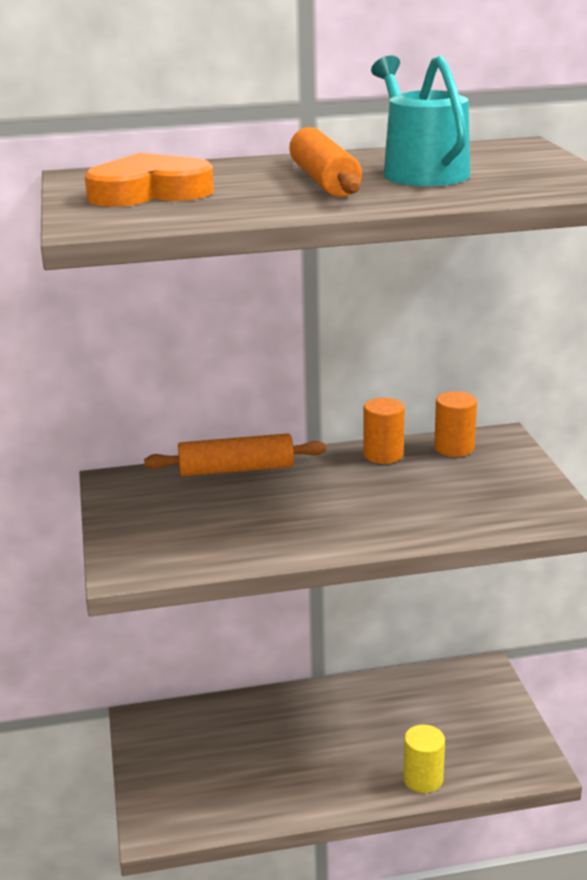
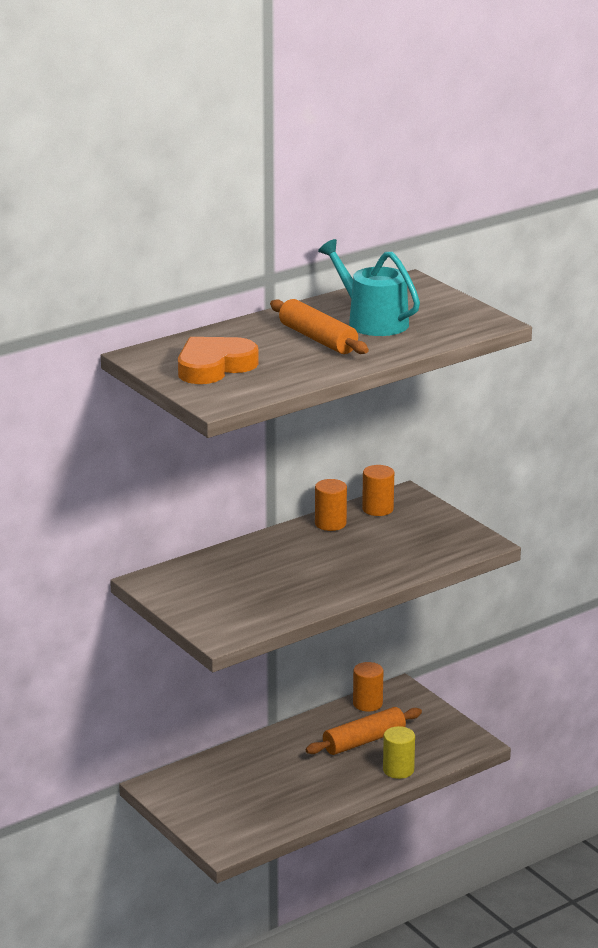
camera: 25 degrees left, 0 degrees up
orange rolling pin [144,433,326,476] -> orange rolling pin moved to [305,707,422,755]
none -> orange cylinder [353,662,383,712]

